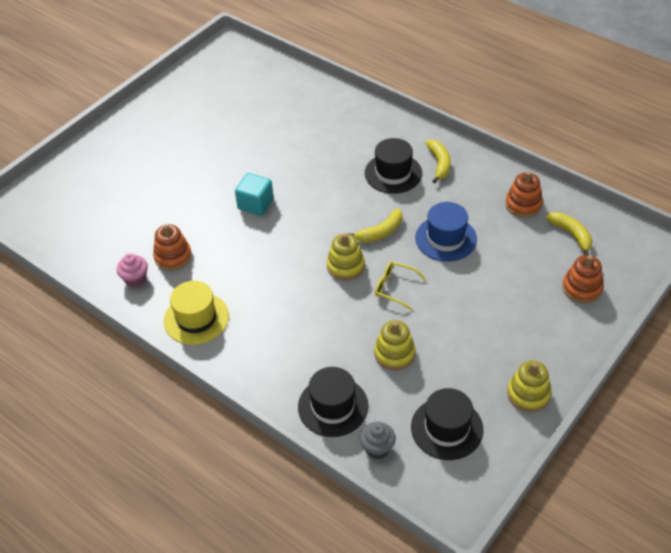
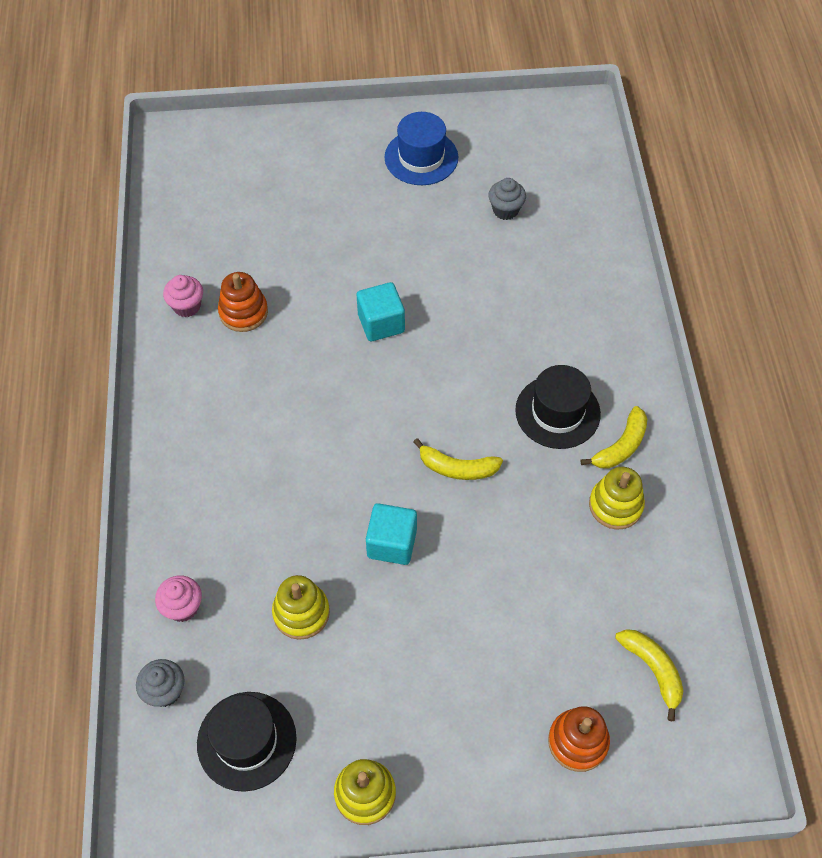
camera: 45 degrees right, 10 degrees up
yellow hat [164,281,229,345] -> none
black hat [298,367,368,437] -> pink cupcake [155,575,202,622]
yellow stacking toy [327,234,365,281] -> yellow stacking toy moved to [589,467,645,530]
yellow glasses [375,262,427,311] -> turquoise cube [366,503,417,565]
blue hat [415,202,477,262] -> blue hat moved to [384,112,458,185]
orange stacking toy [505,172,543,218] -> none
yellow banana [546,212,592,255] -> yellow banana turned 45 degrees counterclockwise [615,629,683,721]
none -> grey cupcake [488,178,526,220]

